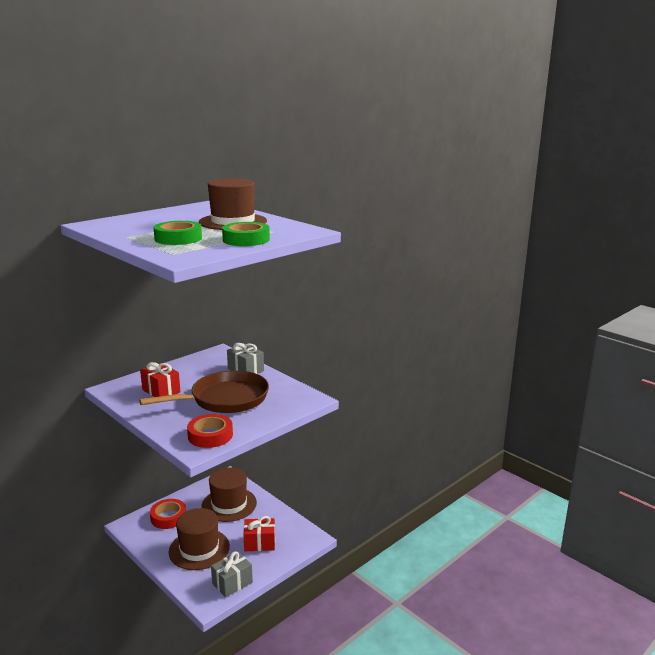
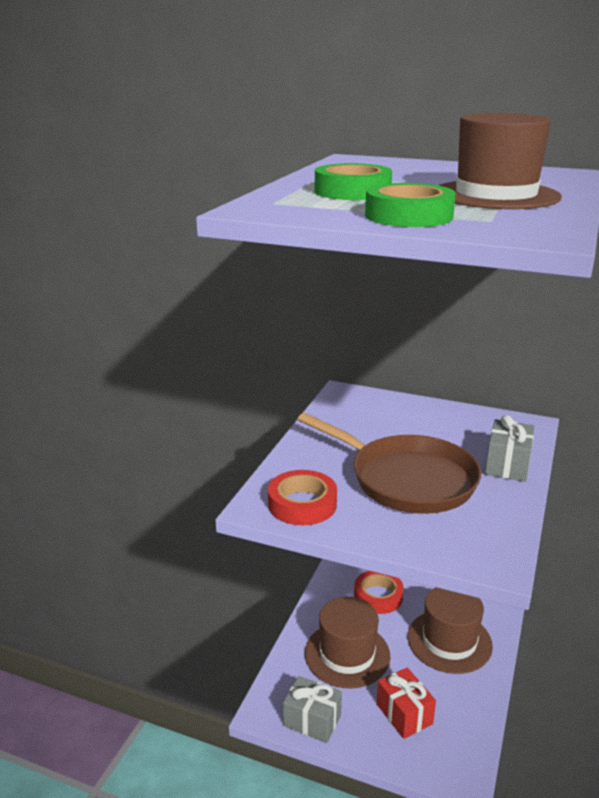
camera: 65 degrees right, 5 degrees up
red gift [140,362,180,397] -> none

